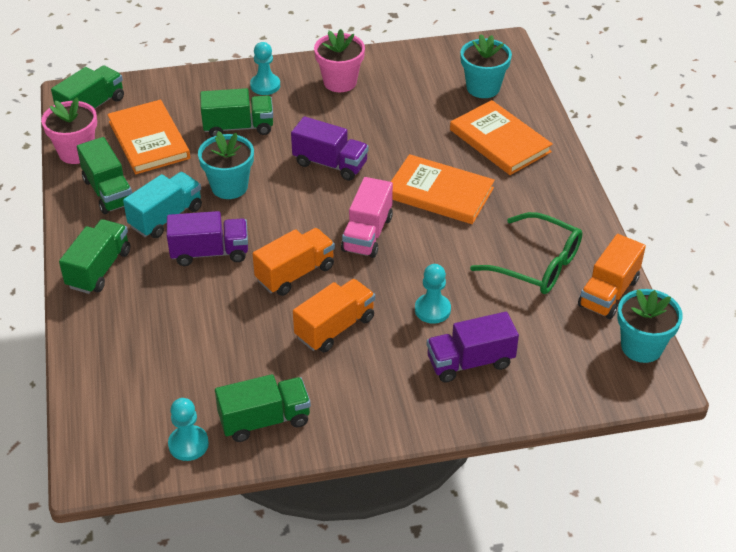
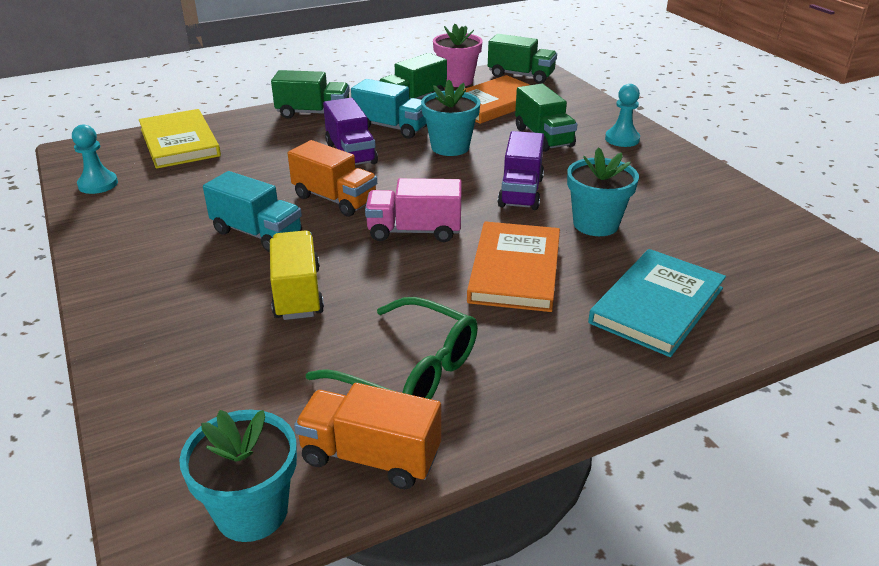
camera: 75 degrees right, 10 degrees down
green truck [215,374,311,442] -> none
orange truck [293,279,375,352] -> turquoise truck [203,171,302,252]
pink flower pot [314,29,365,92] -> none
turquoise pawn [415,264,451,324] -> yellow truck [270,230,324,320]
purple truck [427,312,519,383] -> none
orange book [450,100,553,175] -> turquoise book [588,249,726,357]
turquoise flower pot [460,34,512,98] -> turquoise flower pot moved to [567,147,639,236]
green glasses [470,212,582,294] -> green glasses turned 75 degrees counterclockwise [306,297,478,399]
none -> yellow book [139,109,221,169]

